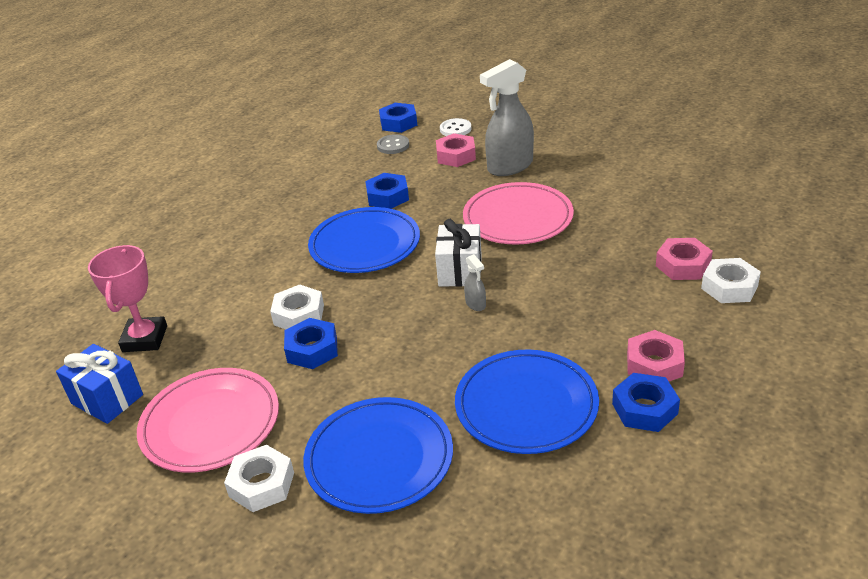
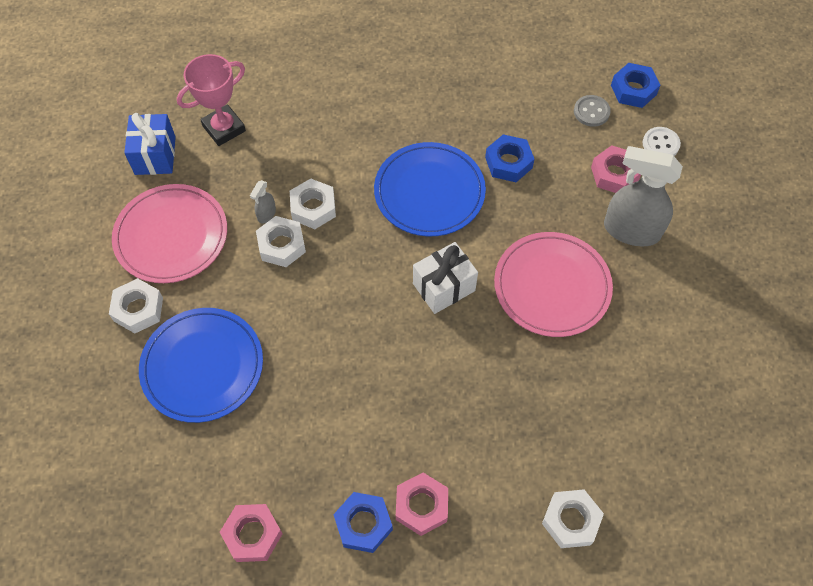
camera: 50 degrees right, 25 degrees up
blue nut [284,318,338,369] -> white nut [256,216,306,267]
blue plate [455,350,599,454] -> none
grey spray bottle [464,254,486,311] -> grey spray bottle moved to [250,180,276,224]
pink nut [656,238,713,280] -> pink nut moved to [220,504,283,562]

